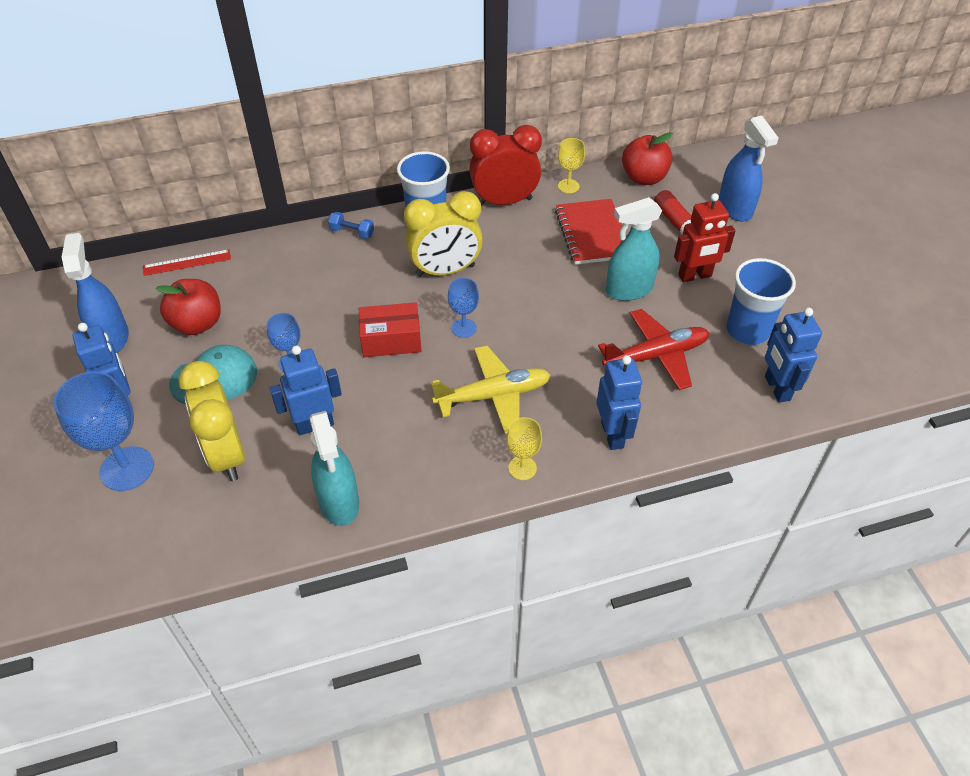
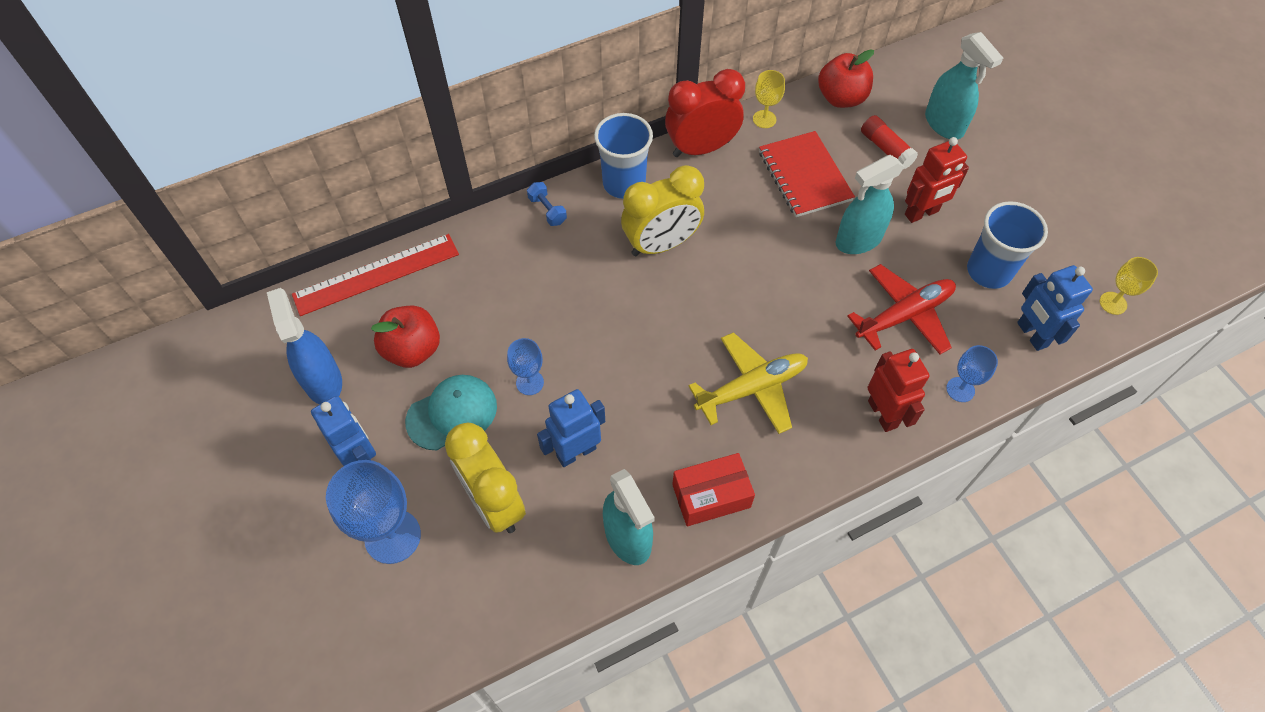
camera: 10 degrees left, 10 degrees up
red ruler [143,249,231,276] -> red ruler [292,234,459,316], size x1.74
blue dumbbell [328,212,374,239] -> blue dumbbell turned 45 degrees clockwise [527,182,567,226]
red box [359,302,421,357] -> red box moved to [672,453,755,526]
blue goblet [448,278,479,338] -> blue goblet moved to [946,345,998,402]
yellow goblet [507,417,542,480] -> yellow goblet moved to [1100,257,1158,315]
blue robot [596,355,642,450] -> red robot [867,349,929,432]
blue spray bottle [719,116,778,222] -> turquoise spray bottle [925,32,1003,139]

